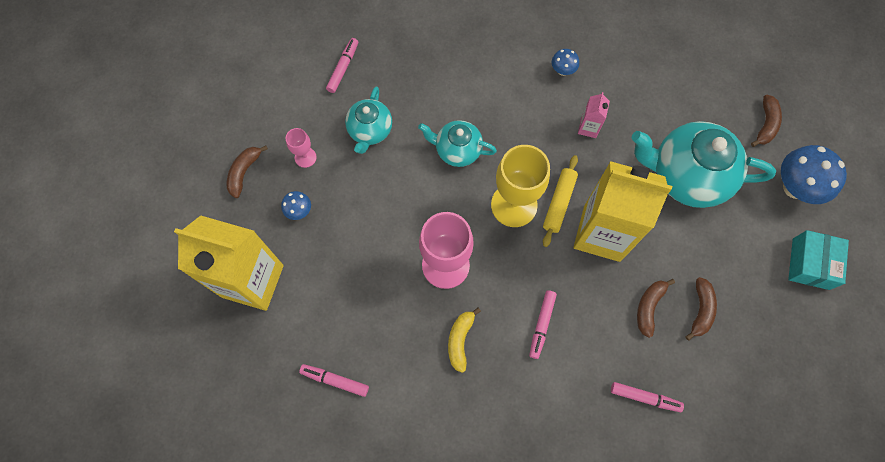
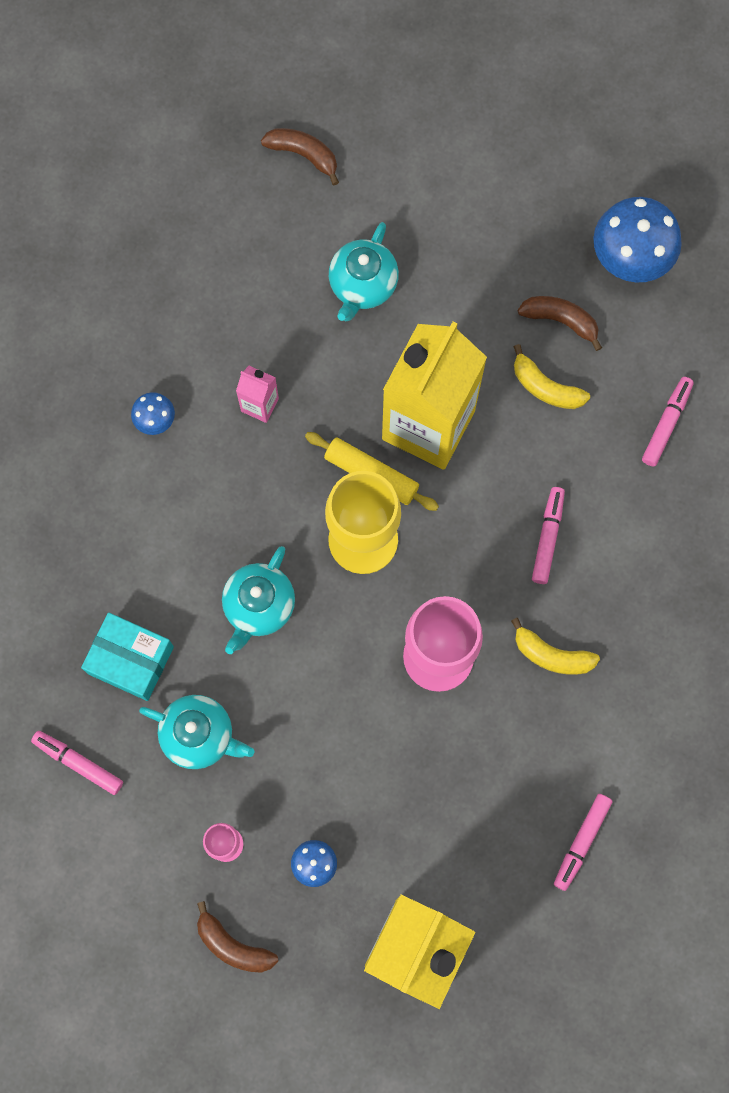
camera: 80 degrees left, 5 degrees up
pink marker [529,290,557,359] -> pink marker turned 105 degrees counterclockwise [532,487,565,584]
turquoise teapot [631,121,776,208] -> turquoise teapot [329,222,399,321], size x0.56
brown banana [637,279,675,338] -> yellow banana [513,344,590,409]
blue mushroom [781,145,847,204] -> blue mushroom moved to [593,197,682,282]
turquoise box [788,230,849,290] -> turquoise box moved to [81,612,174,701]

